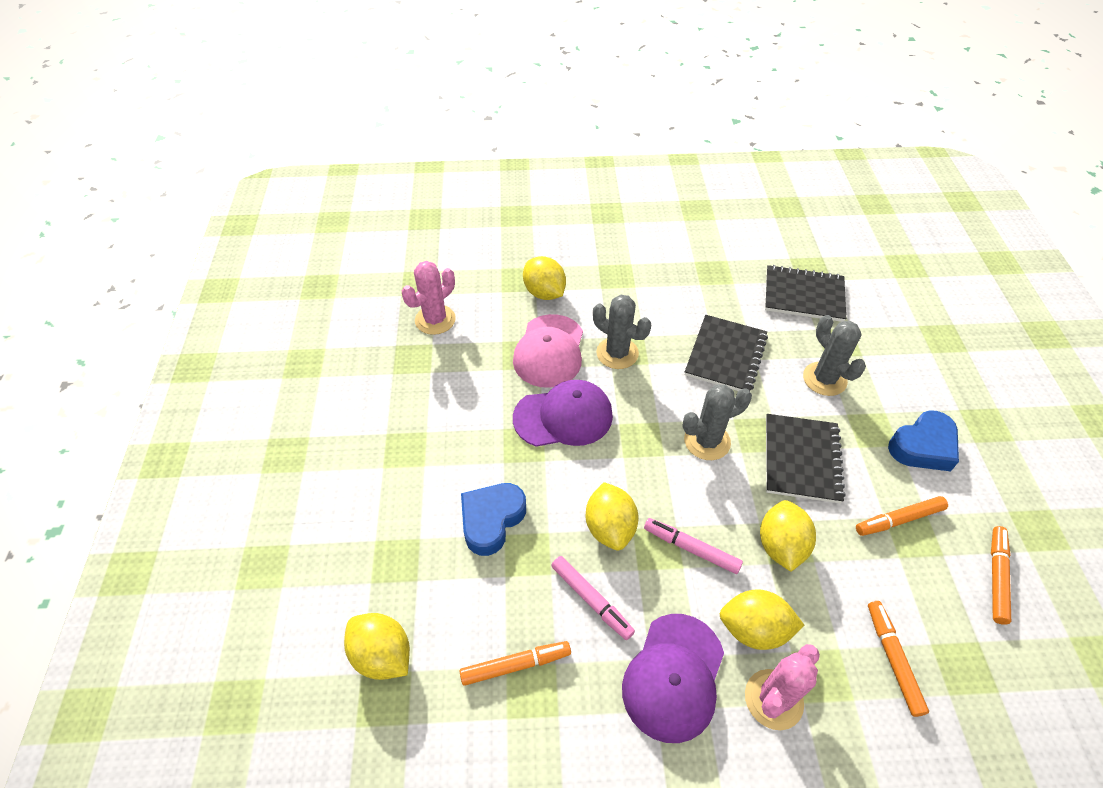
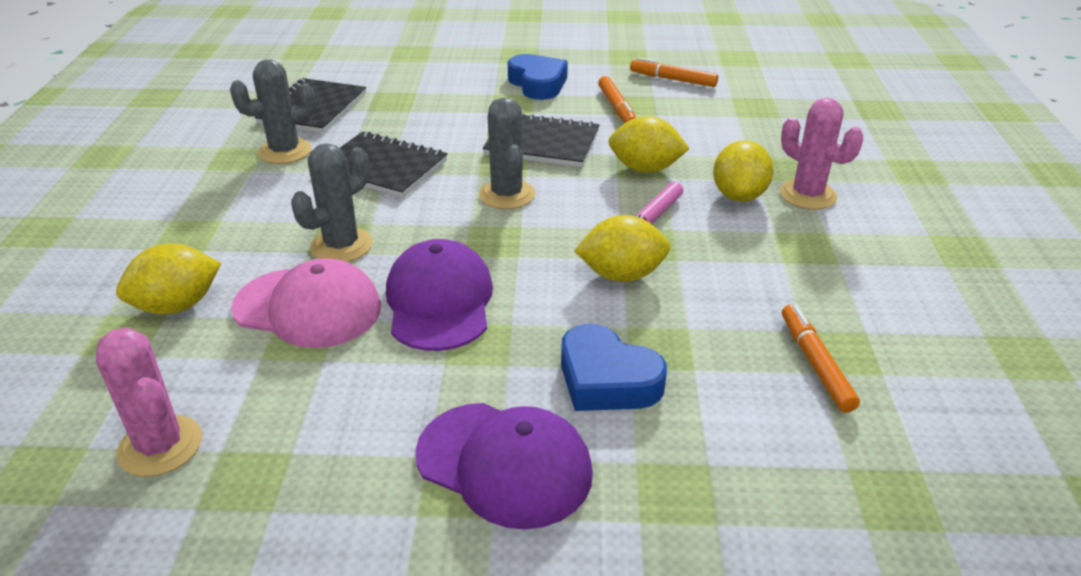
camera: 85 degrees left, 15 degrees down
yellow lemon [344,613,410,680] -> none
pink marker [551,556,635,640] -> none
purple cap [622,614,724,743] -> purple cap moved to [416,403,593,529]
grey cactus [803,315,866,396] -> grey cactus moved to [230,59,316,164]
orange marker [868,601,929,717] -> none

